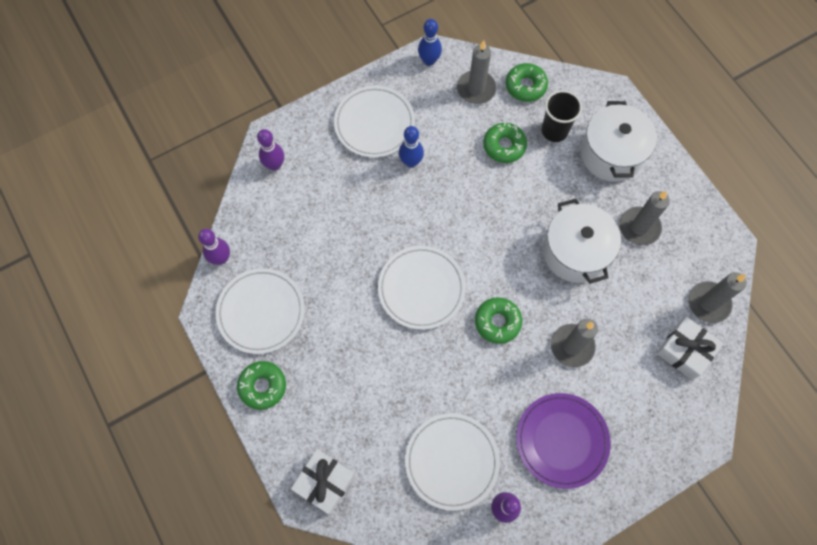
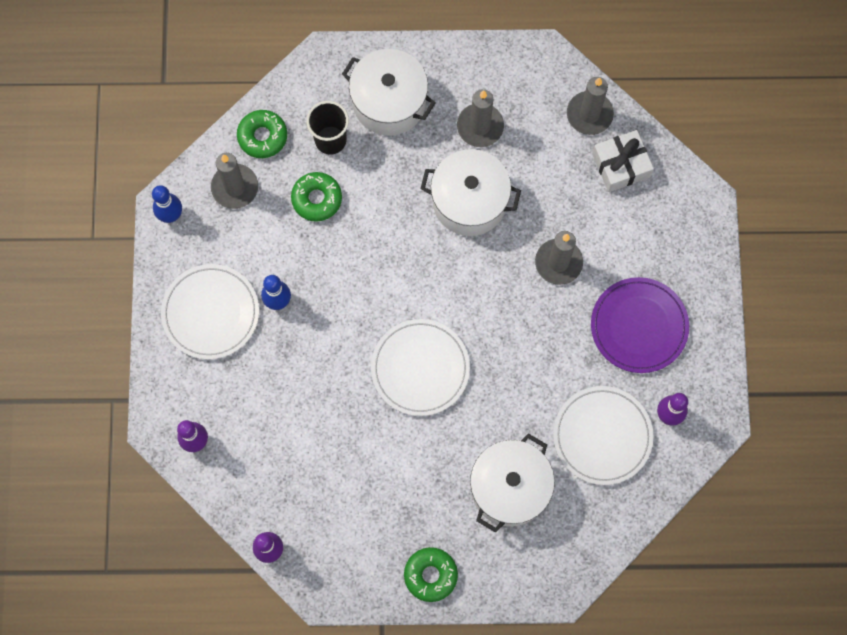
camera: 60 degrees left, 5 degrees up
white plate [216,268,305,354] -> none
white gift [291,449,355,515] -> none
green donut [475,297,522,344] -> none
none -> white pot [470,433,555,533]

